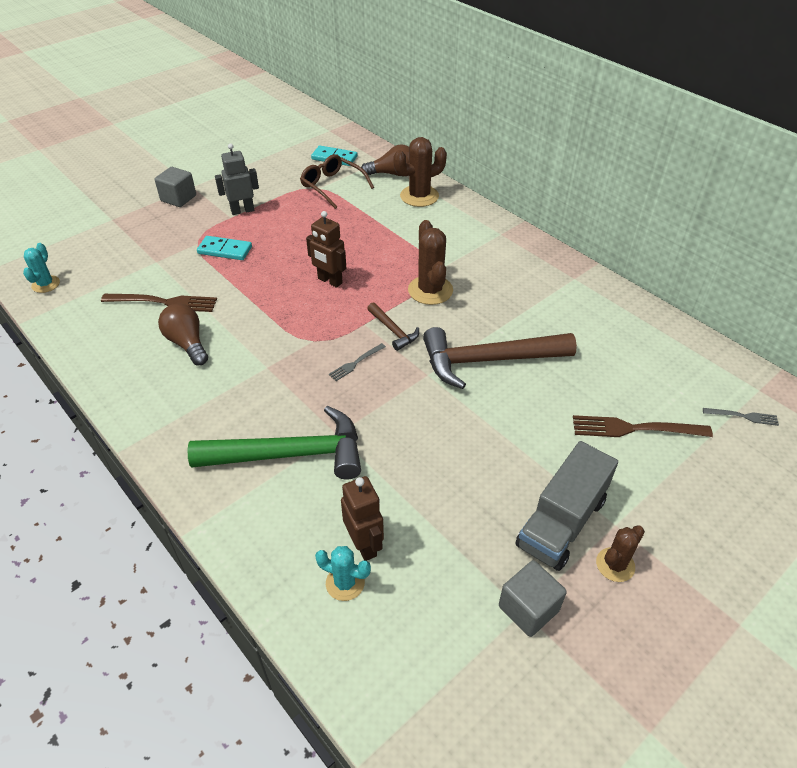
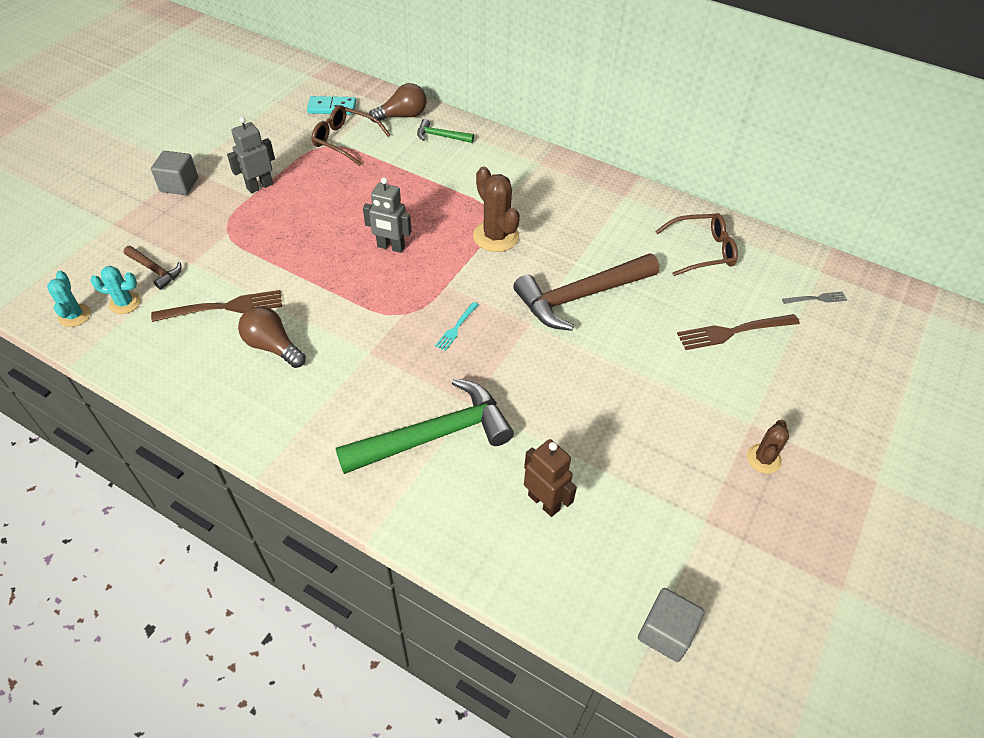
camera: 20 degrees left, 5 degrees up
turquoise domino [197,236,252,260] -> none
brown robot [306,211,346,288] -> grey robot [363,177,411,253]
turquoise cactus [315,546,371,601] -> turquoise cactus moved to [90,266,141,314]
grey fork [329,343,386,381] -> turquoise fork [435,302,479,351]
brown hammer [367,302,419,351] -> brown hammer moved to [124,246,181,290]
brown cactus [393,137,447,207] -> green hammer [417,119,474,143]
grey cube [499,560,567,637] -> grey cube moved to [638,588,705,662]
grey truck [516,441,618,571] -> none
none -> brown glasses [655,213,738,276]

